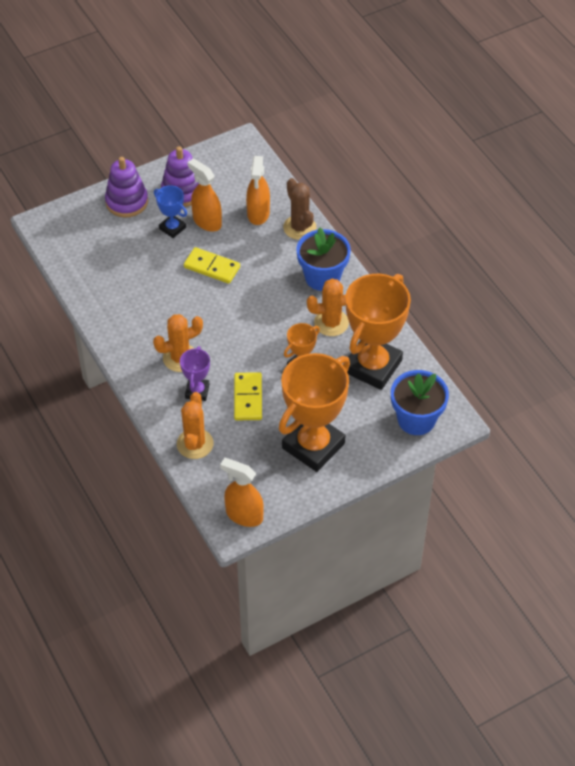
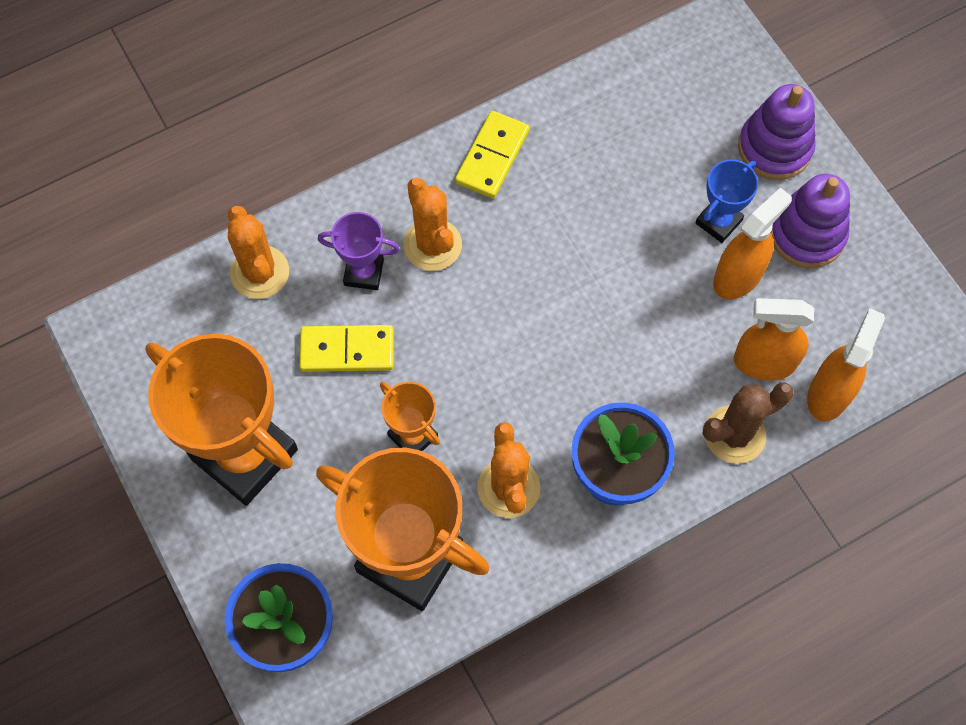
camera: 90 degrees right, 15 degrees up
orange cactus [177,392,213,459] -> orange cactus turned 60 degrees clockwise [228,206,289,299]
yellow domino [184,247,240,284] -> yellow domino moved to [455,111,530,198]
orange spray bottle [220,458,264,527] -> orange spray bottle moved to [807,308,885,421]

